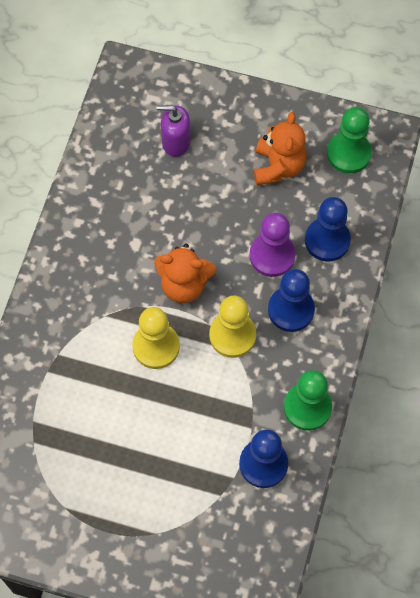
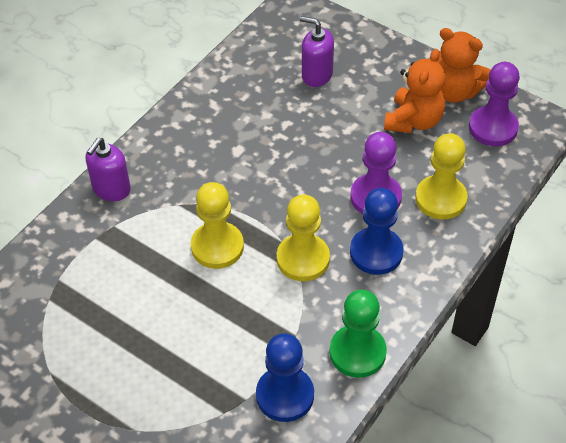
camera: 20 degrees right, 15 degrees down
orange teddy bear [154,244,216,303] -> orange teddy bear moved to [437,28,491,103]
blue pawn [305,197,351,262] -> yellow pawn [415,133,468,220]
green pawn [327,107,372,174] -> purple pawn [469,62,520,146]
none -> purple soap dispenser [85,138,131,201]

